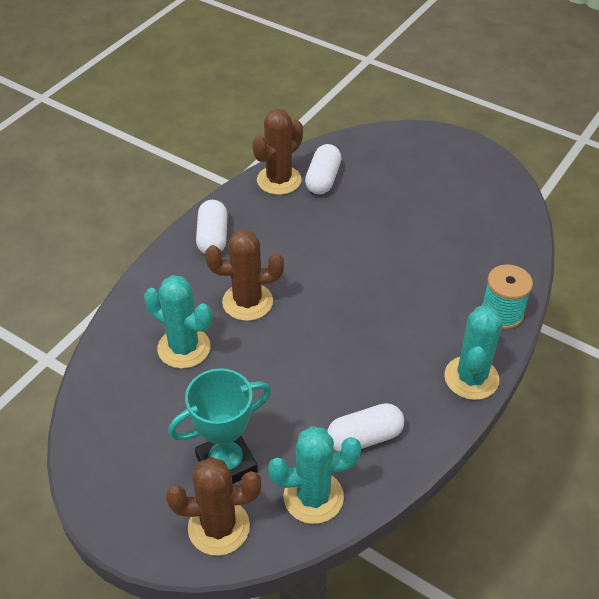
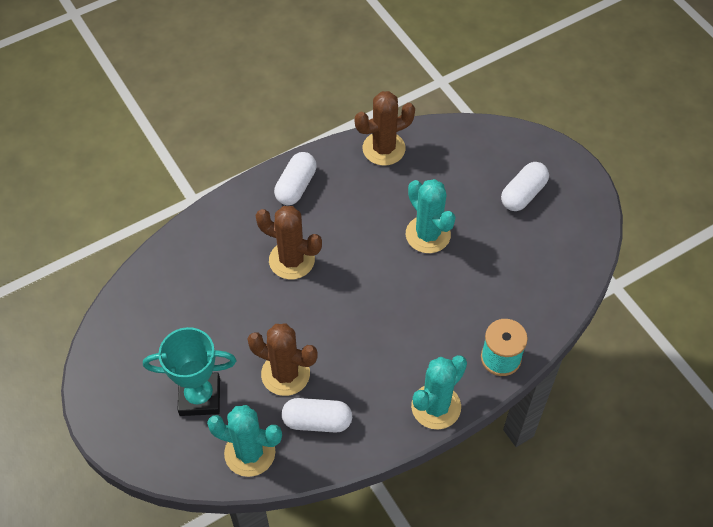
camera: 25 degrees right, 10 degrees up
turquoise cactus [144,275,212,369] -> turquoise cactus moved to [406,179,456,253]
brown cactus [166,457,261,556] -> brown cactus moved to [248,323,318,396]
white capsule [305,144,342,195] -> white capsule moved to [501,162,549,211]

